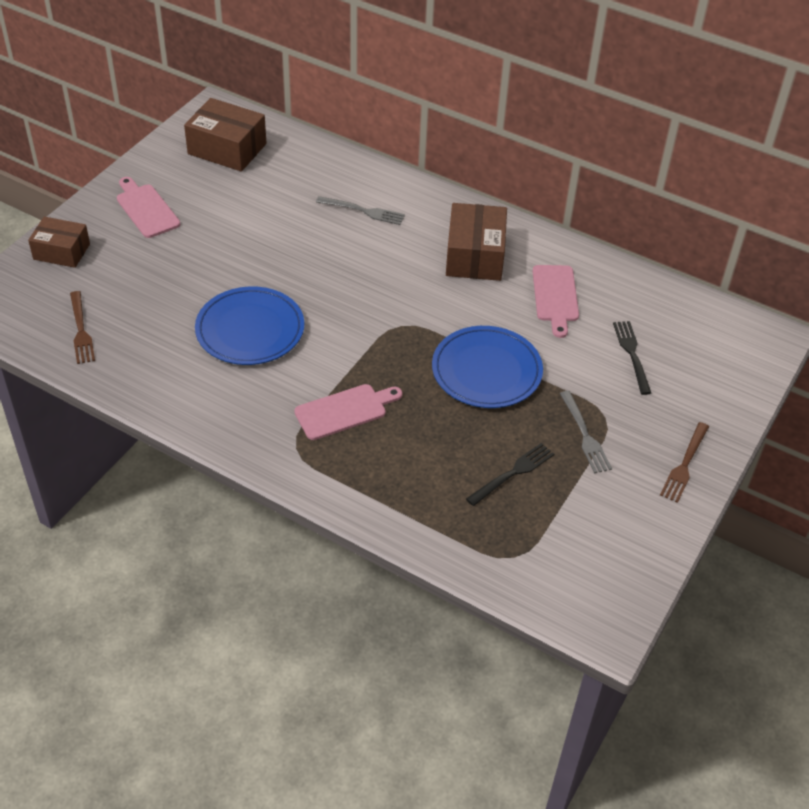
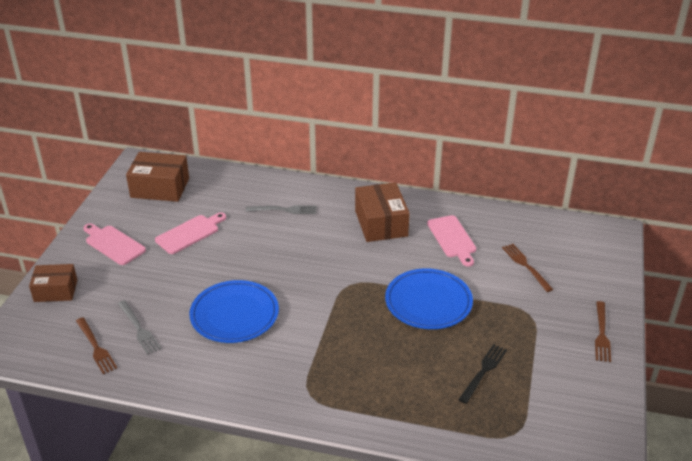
camera: 15 degrees left, 10 degrees down
pink cutting board [294,384,402,440] -> pink cutting board moved to [155,213,226,254]
grey fork [560,391,612,473] -> grey fork moved to [118,300,161,355]
black fork [613,321,651,395] -> brown fork [502,244,553,292]

